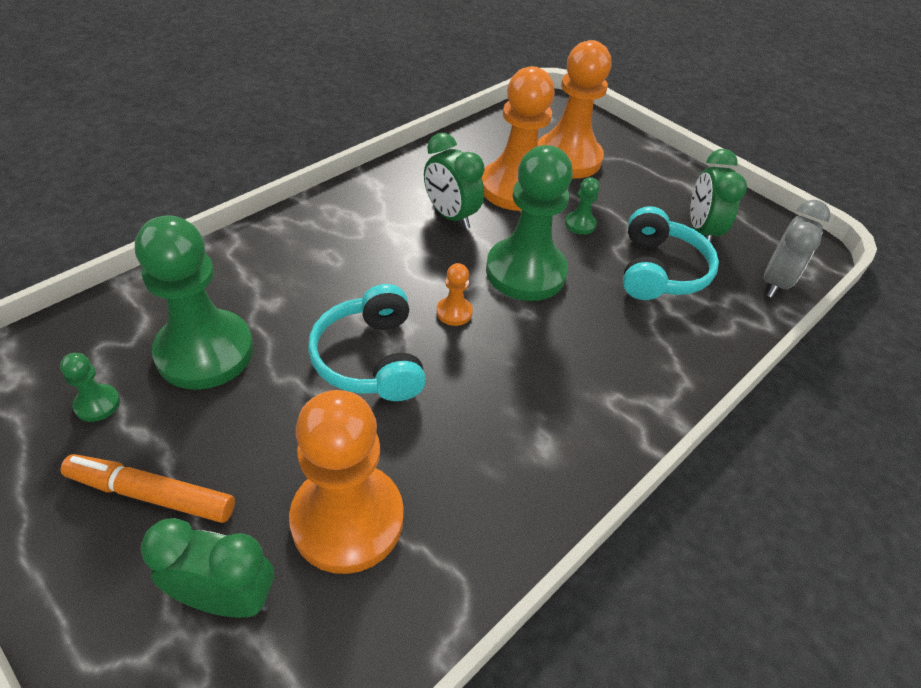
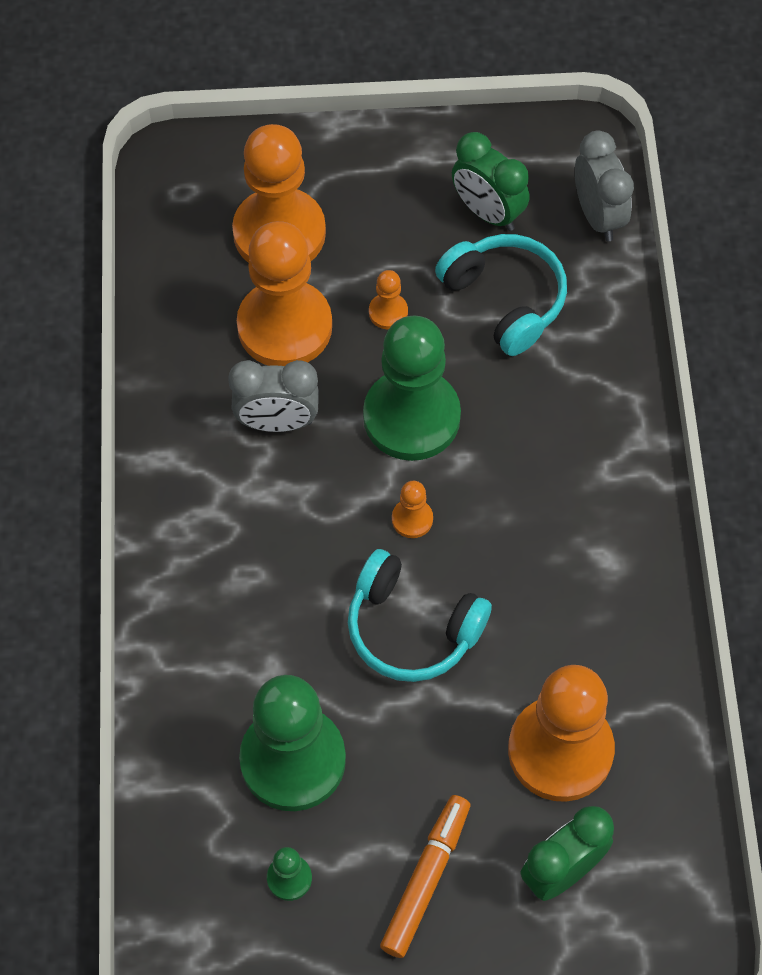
camera: 45 degrees left, 15 degrees up
orange marker [61,454,235,523] -> orange marker turned 150 degrees clockwise [380,795,470,958]
green clock [424,133,484,229] -> grey clock [228,360,319,432]
green pawn [565,177,600,235] -> orange pawn [369,270,408,329]

